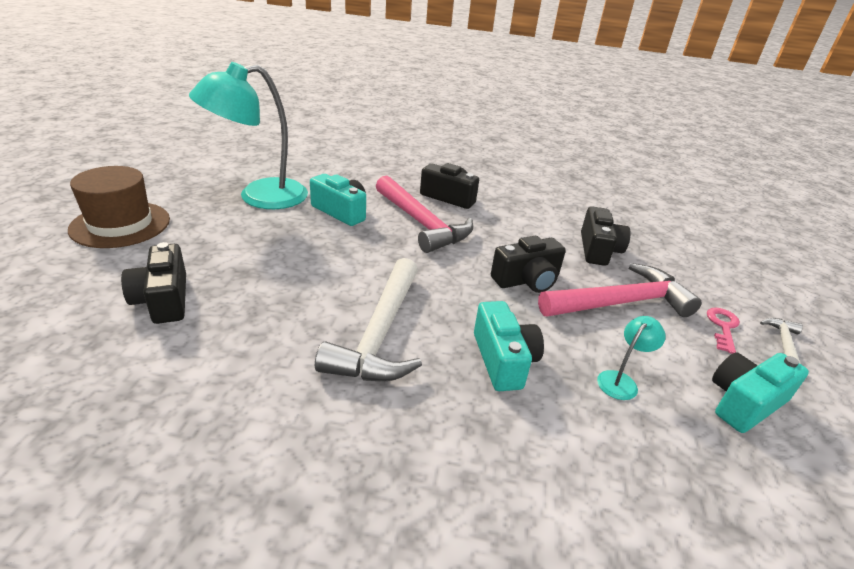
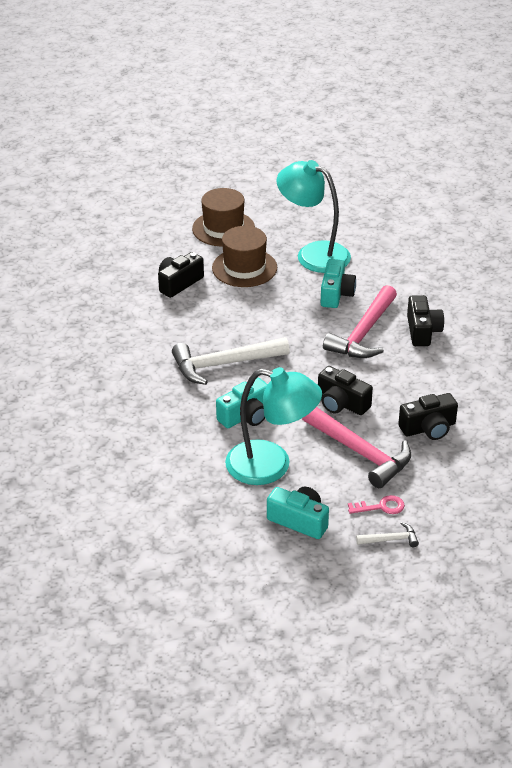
camera: 65 degrees right, 5 degrees up
turquoise lamp [597,316,666,400] -> turquoise lamp [225,367,322,485], size x2.44
none -> brown hat [212,226,277,287]

